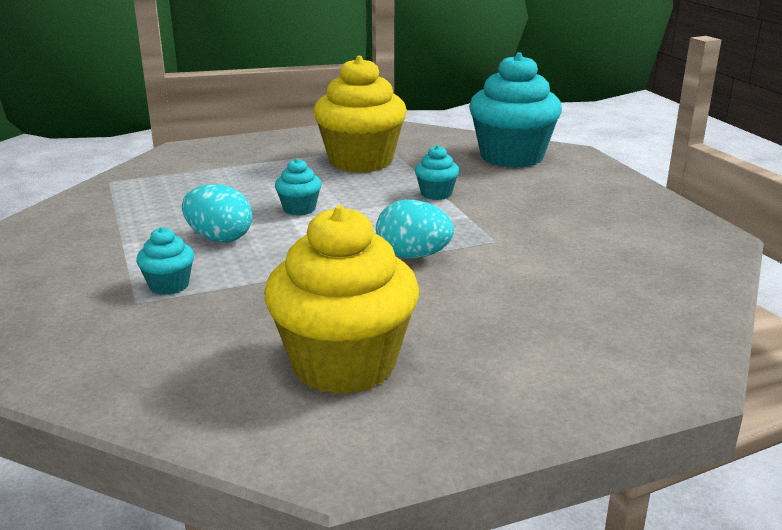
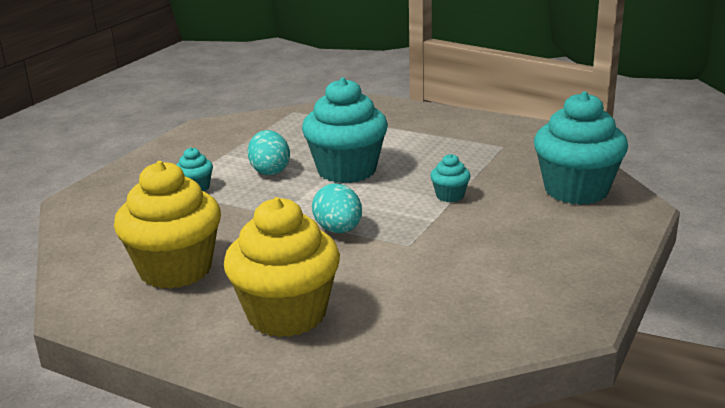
camera: 50 degrees right, 0 degrees up
turquoise cupcake [275,158,321,216] -> turquoise cupcake [302,77,388,183], size x2.26
yellow cupcake [313,56,407,173] -> yellow cupcake moved to [224,197,340,337]

